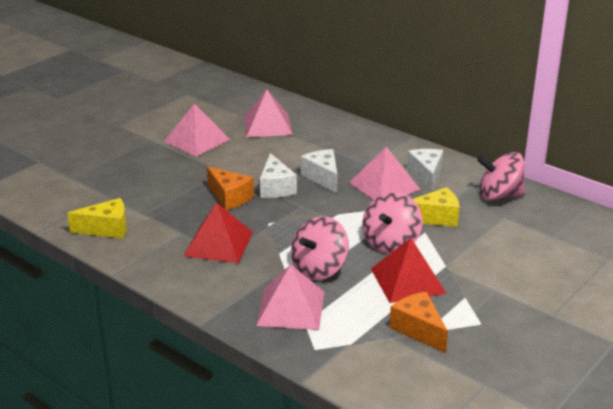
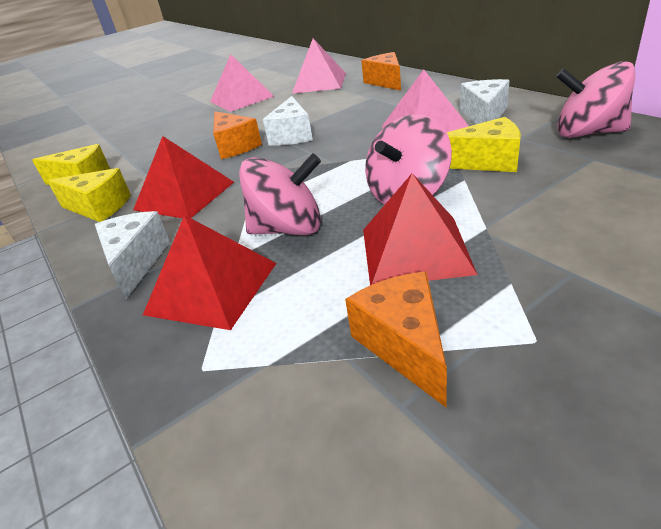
camera: 20 degrees right, 5 degrees up
pink pyramid [256,264,324,330] -> red pyramid [143,215,277,330]
pink spinning top [291,216,349,280] -> pink spinning top turned 150 degrees counterclockwise [239,153,321,235]
white cheese [301,149,338,193] -> white cheese moved to [95,211,170,299]
none -> yellow cheese [47,168,131,222]
none -> orange cheese [361,52,401,91]

